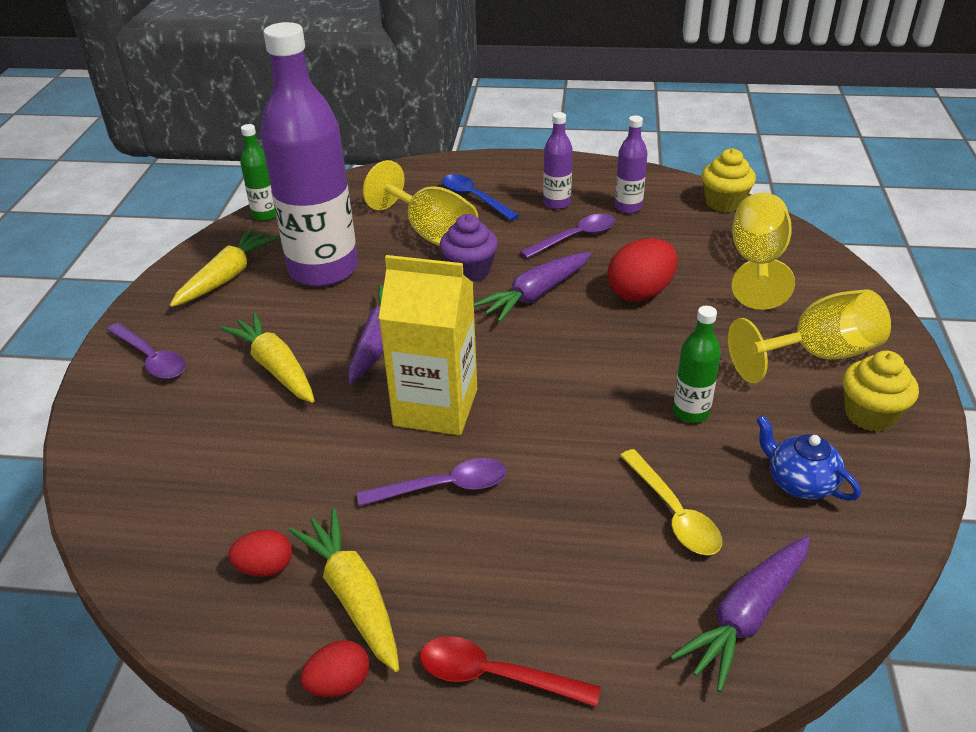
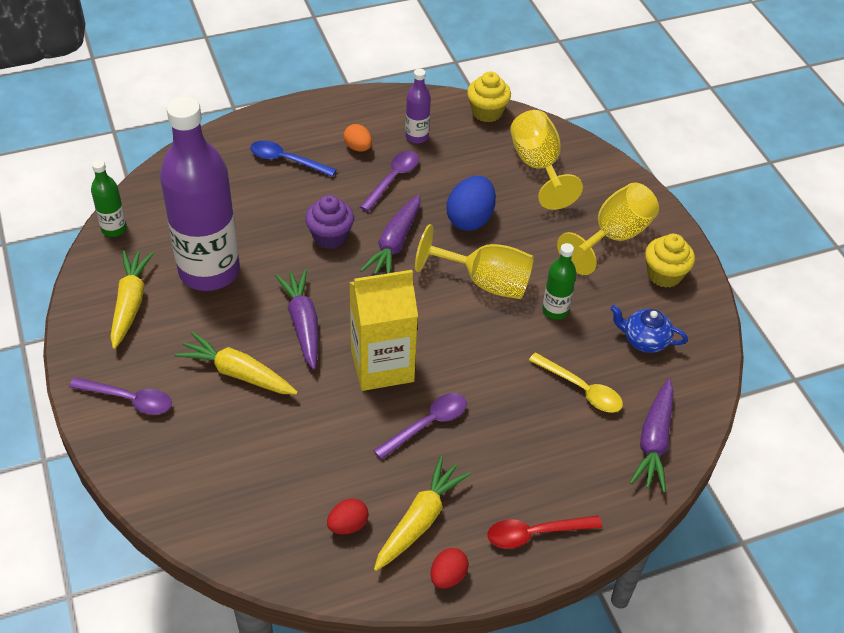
camera: 30 degrees left, 10 degrees up
yellow carrot [289,508,399,672] -> yellow carrot turned 90 degrees clockwise [374,456,471,571]
yellow goblet [363,160,478,246] -> yellow goblet moved to [415,224,534,299]
purple bottle [543,112,573,209] -> orange egg [343,124,372,152]
red egg [608,238,677,302] -> blue egg [446,176,496,231]

